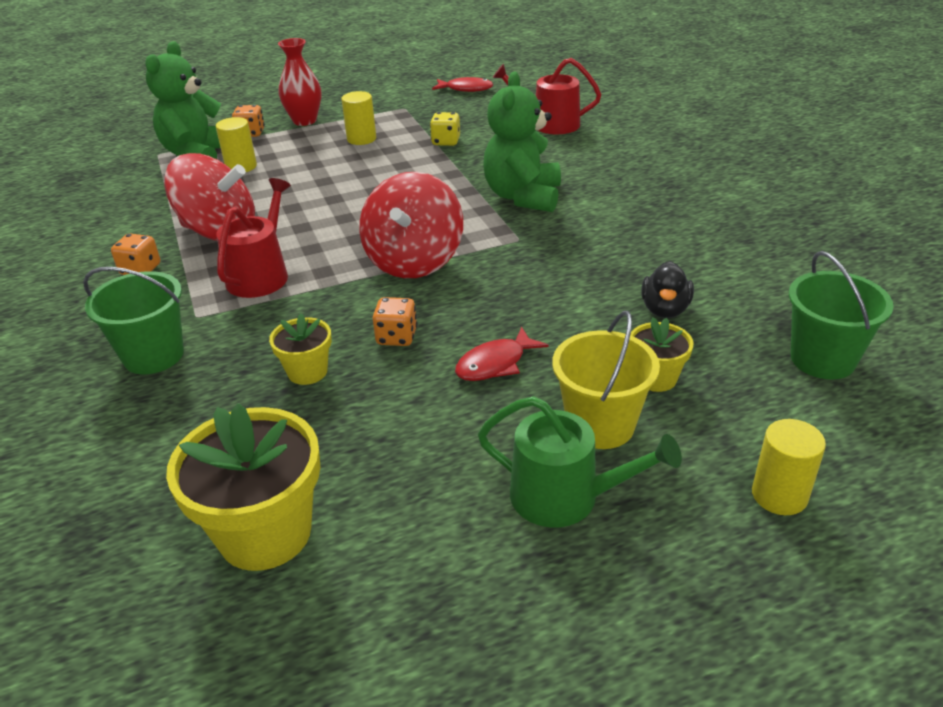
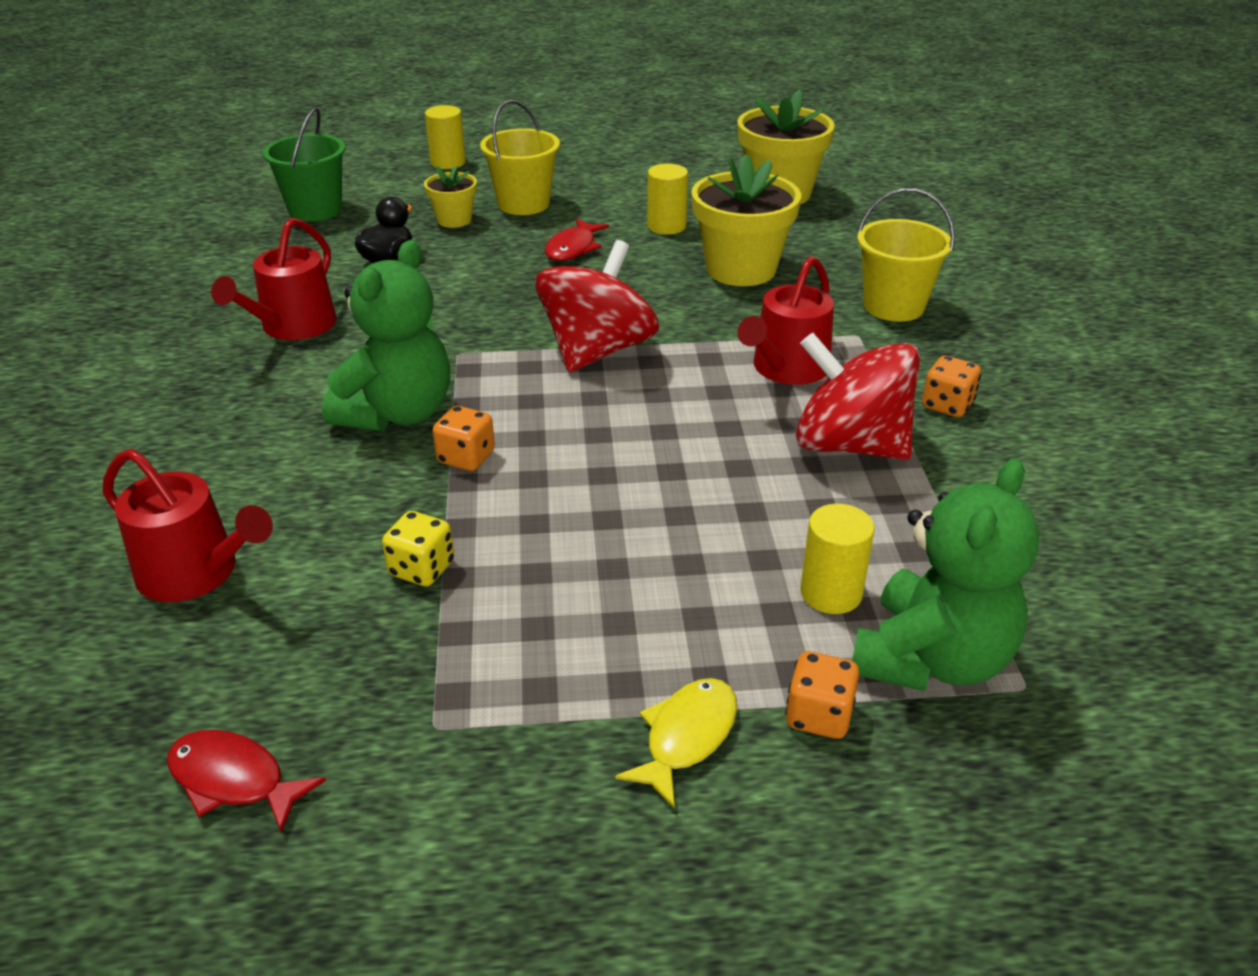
camera: 165 degrees left, 0 degrees up
green bucket [83,267,184,374] -> yellow bucket [857,188,955,322]
yellow flower pot [269,313,332,385] -> yellow flower pot [691,154,801,286], size x1.89
red vase [278,38,321,126] -> yellow fish [615,678,737,808]
yellow cylinder [341,91,376,145] -> yellow cylinder moved to [647,164,688,235]
orange dice [373,297,417,346] -> orange dice moved to [433,406,495,471]
red fish [455,327,548,381] -> red fish turned 135 degrees clockwise [545,219,609,261]
green watering can [478,396,682,527] -> none
none -> red watering can [211,218,336,340]

